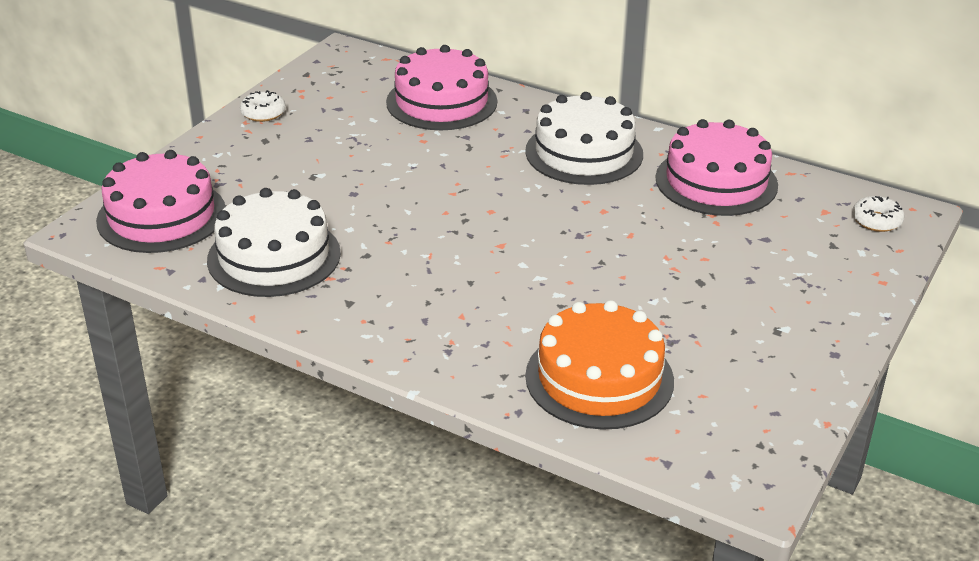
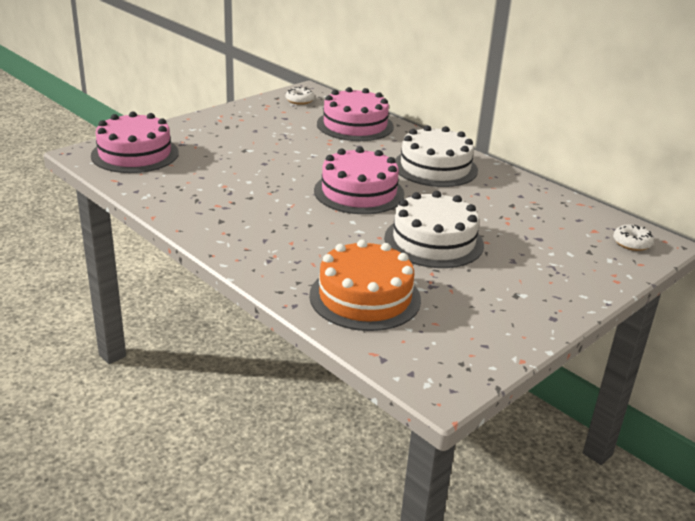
camera: 15 degrees right, 5 degrees down
white cake [207,188,341,297] -> white cake moved to [384,191,484,268]
white donut [240,90,286,122] -> white donut moved to [286,87,315,105]
pink cake [655,119,778,216] -> pink cake moved to [314,147,404,214]

